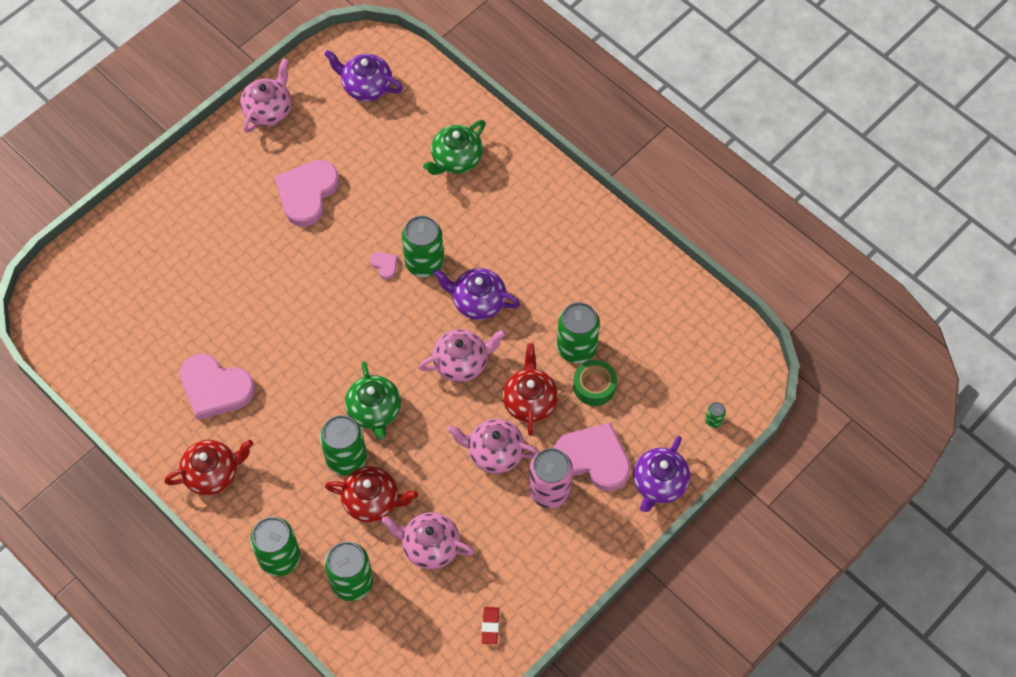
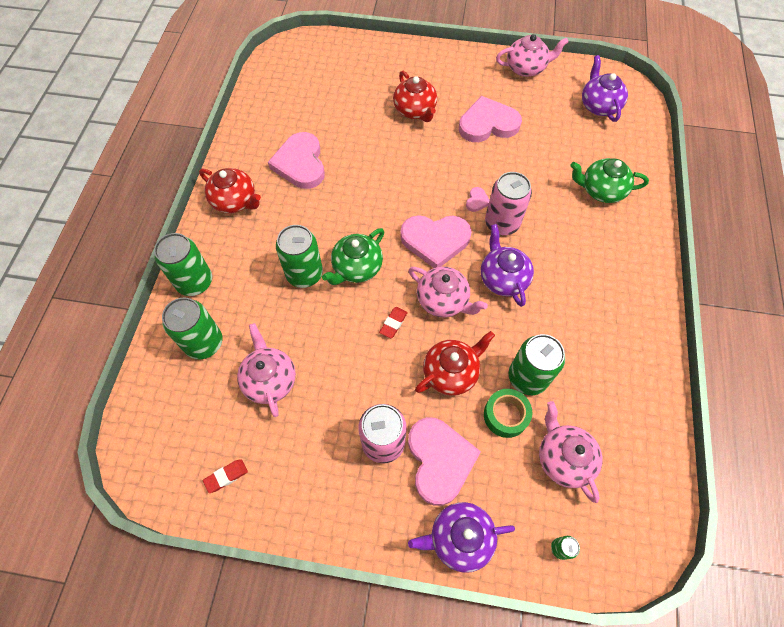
camera: 55 degrees right, 0 degrees up
red teapot [325,466,418,522] -> red teapot moved to [393,71,437,122]
green can [402,216,444,277] -> pink can [485,172,532,235]
pink teapot [447,419,539,474] -> pink teapot moved to [539,401,602,503]
none -> red eraser [379,307,408,338]
none -> pink heart [400,215,472,268]

